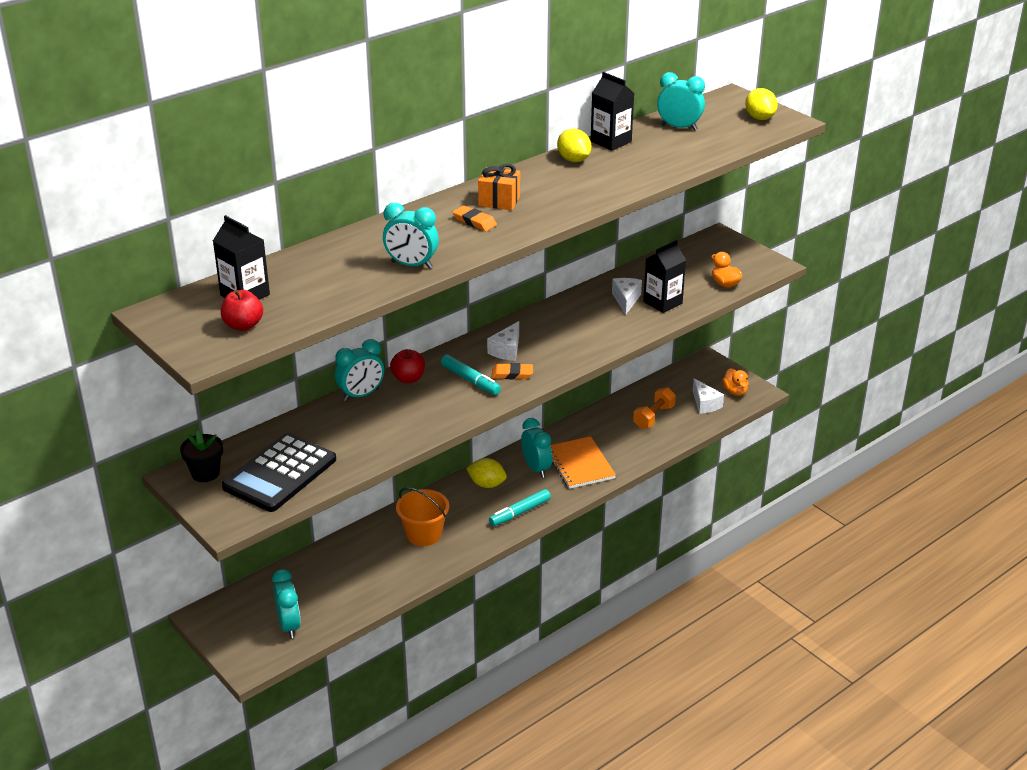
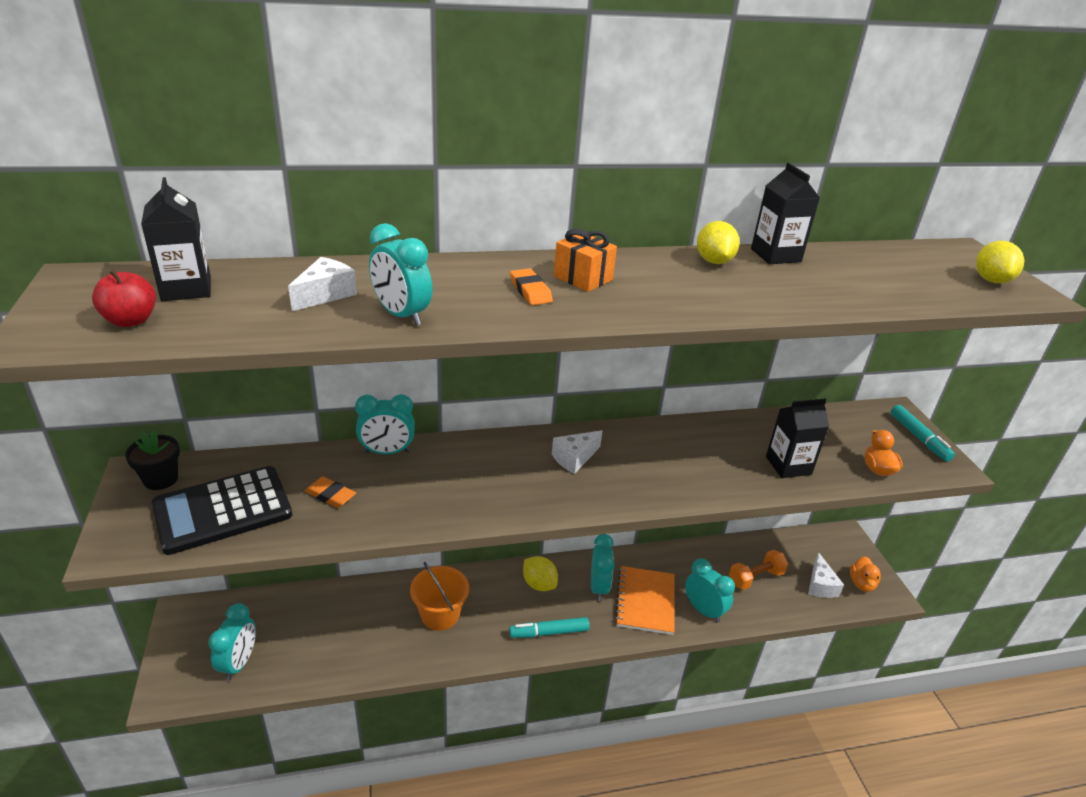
camera: 25 degrees right, 0 degrees up
red apple [390,349,425,383] -> none
turquoise marker [441,354,501,395] -> turquoise marker moved to [891,405,955,461]
orange eraser [492,363,533,379] -> orange eraser moved to [305,477,356,508]
white cheese [612,278,642,315] -> white cheese moved to [288,257,357,311]
turquoise clock [657,72,705,131] -> turquoise clock moved to [685,558,735,623]

